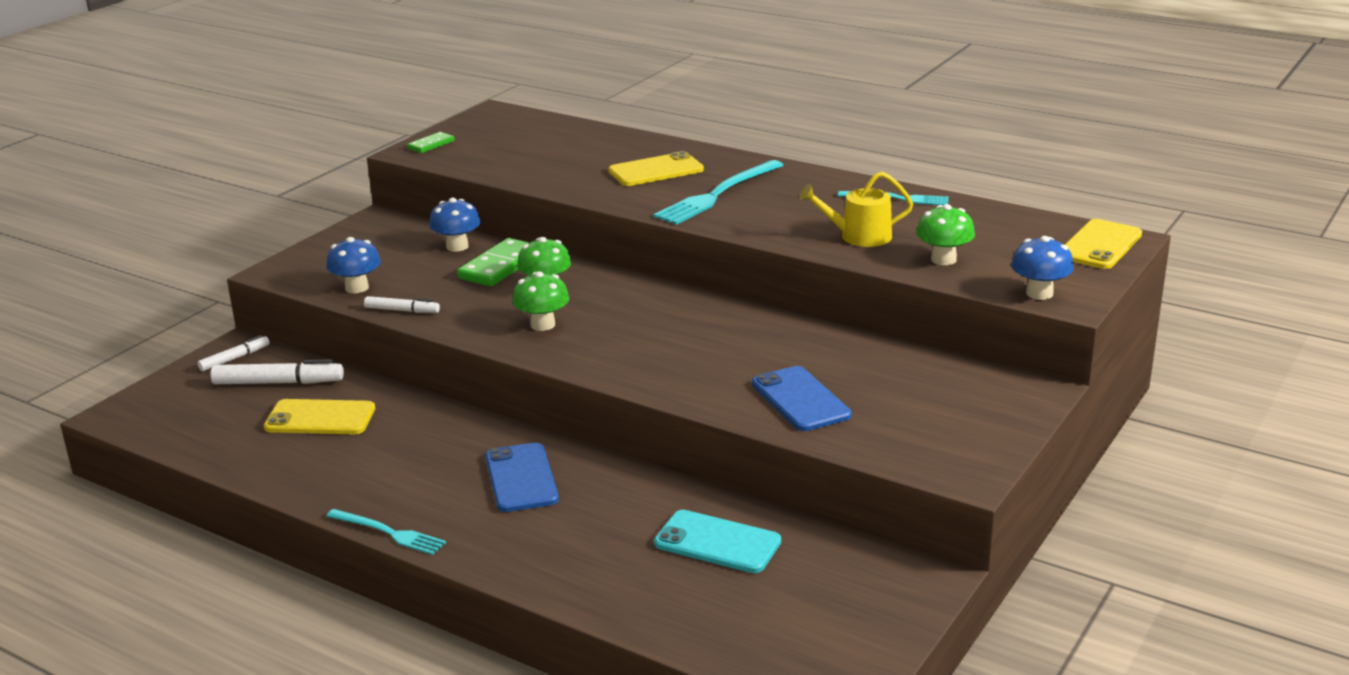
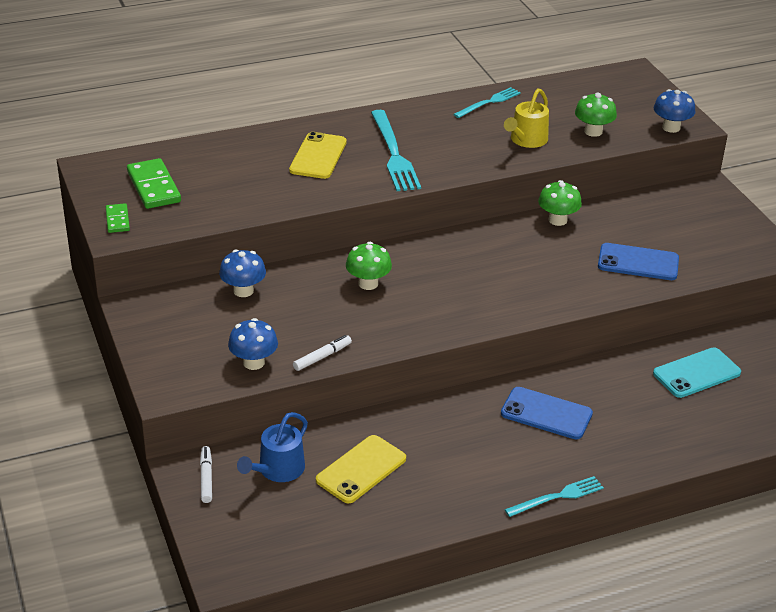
camera: 55 degrees left, 10 degrees up
white marker [210,359,344,384] -> blue watering can [237,412,308,482]
green domino [457,238,529,287] -> green domino moved to [127,158,181,209]
green mushroom [512,271,569,331] -> green mushroom moved to [538,180,582,226]
yellow phone [1065,219,1142,269] -> none

